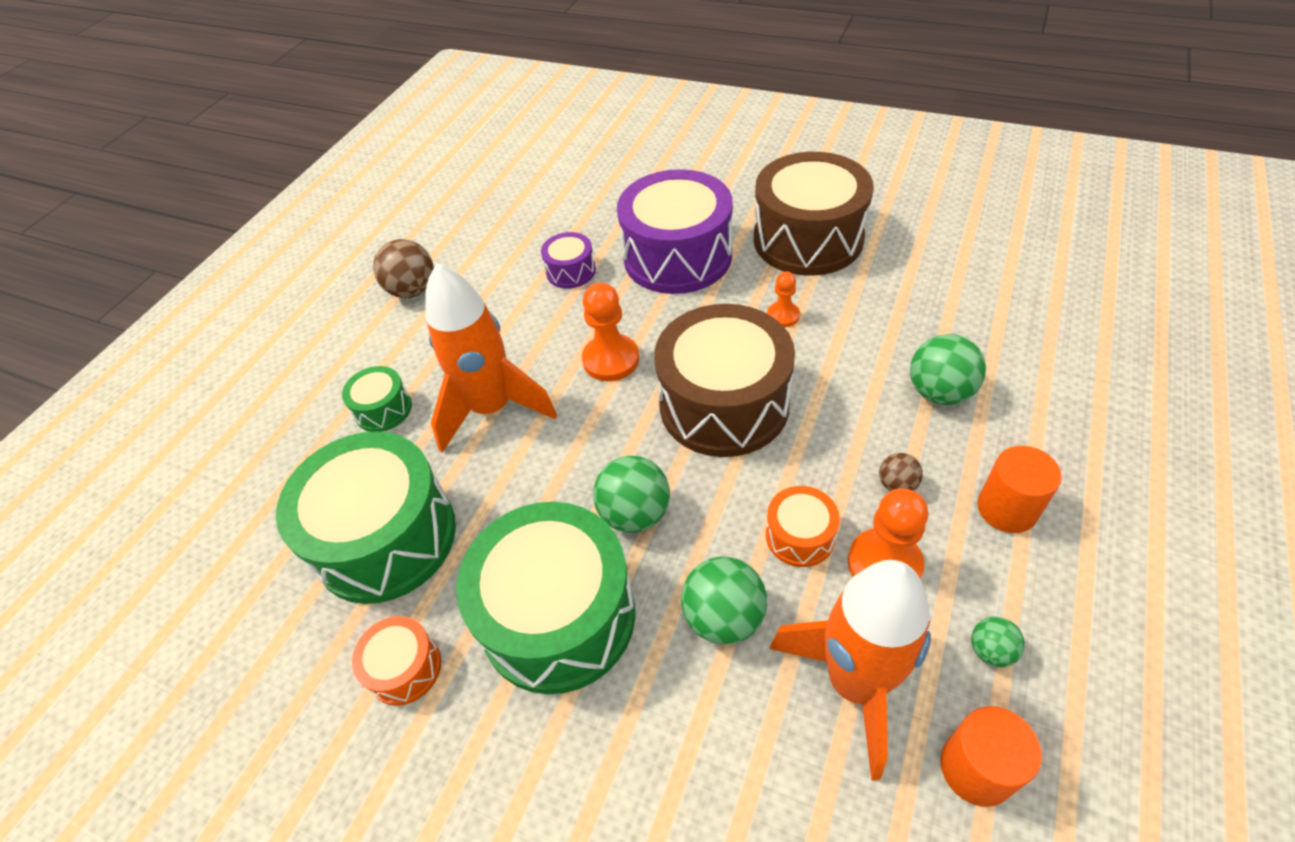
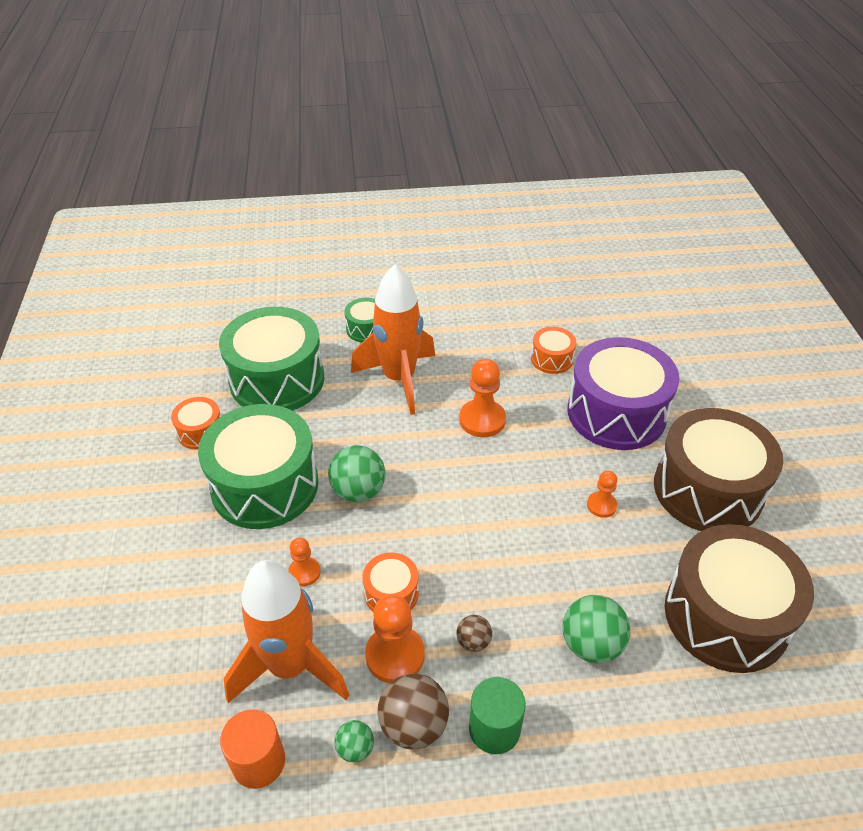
camera: 55 degrees right, 5 degrees down
brown ball [373,239,434,298] -> brown ball moved to [378,673,449,749]
purple drum [541,232,596,288] -> orange drum [531,327,576,374]
brown drum [654,304,795,457] -> brown drum moved to [665,524,814,673]
green ball [681,557,767,644] -> orange pawn [288,538,321,586]
orange cylinder [977,446,1062,533] -> green cylinder [469,677,526,754]

